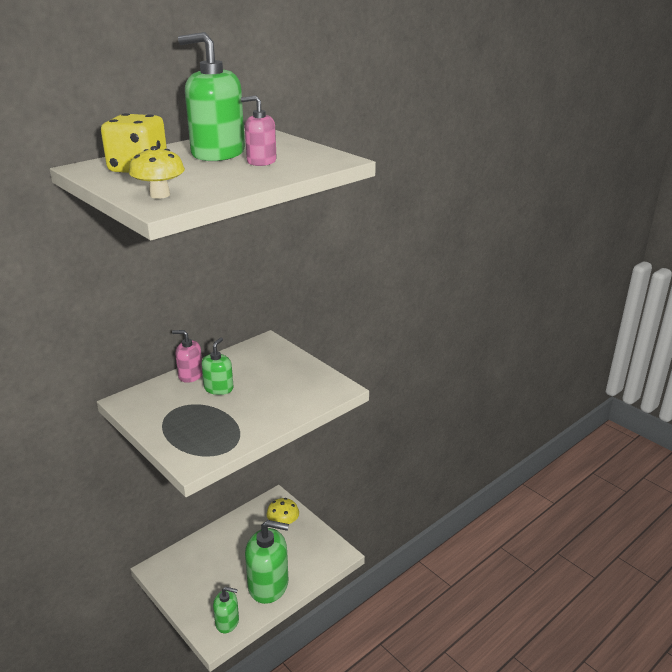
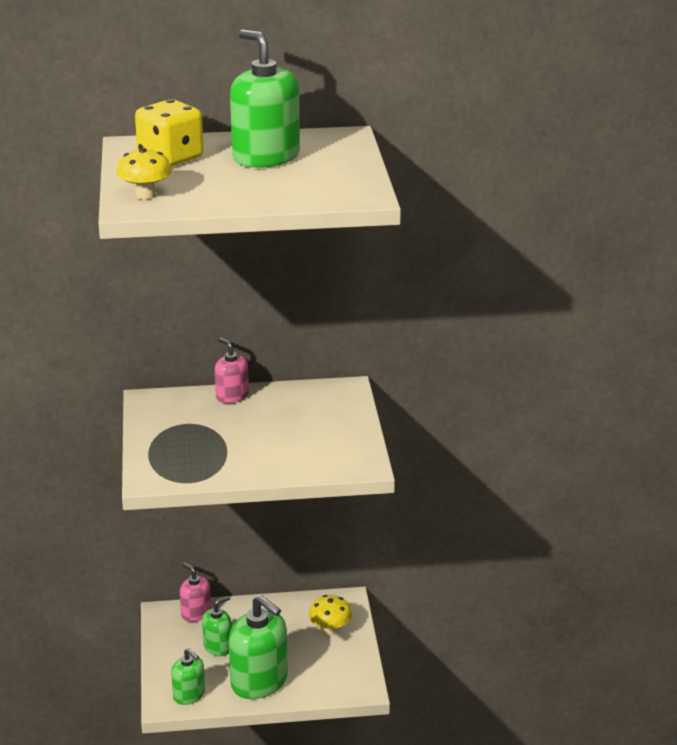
camera: 35 degrees right, 0 degrees up
green soap dispenser [201,338,234,395] -> green soap dispenser moved to [202,596,232,656]
pink soap dispenser [241,95,277,166] -> pink soap dispenser moved to [180,563,211,622]

